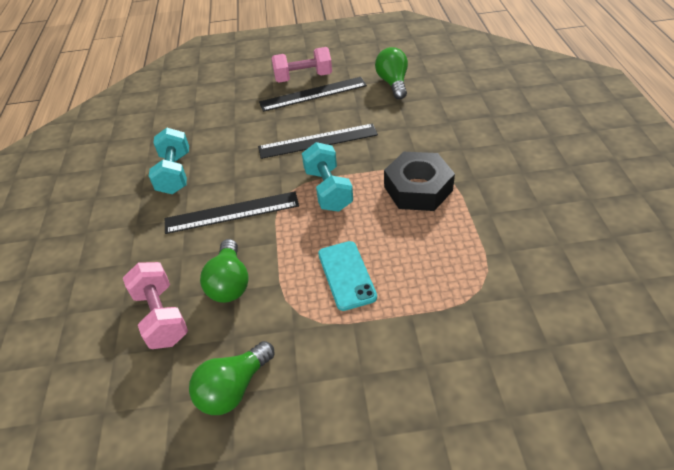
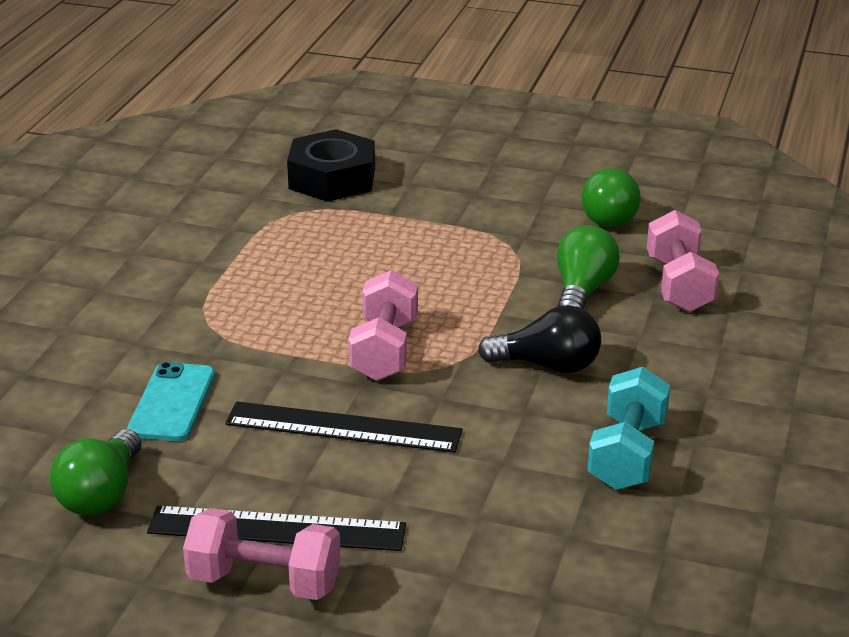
camera: 160 degrees left, 15 degrees down
black ruler [165,191,299,234] -> black light bulb [478,305,601,373]
green light bulb [189,341,275,415] -> green light bulb turned 120 degrees clockwise [581,168,641,227]
turquoise dumbbell [302,142,353,212] -> pink dumbbell [348,270,418,381]
turquoise phone [318,241,377,311] -> turquoise phone moved to [127,362,215,441]
black nut [384,152,455,211] -> black nut moved to [287,129,375,202]

